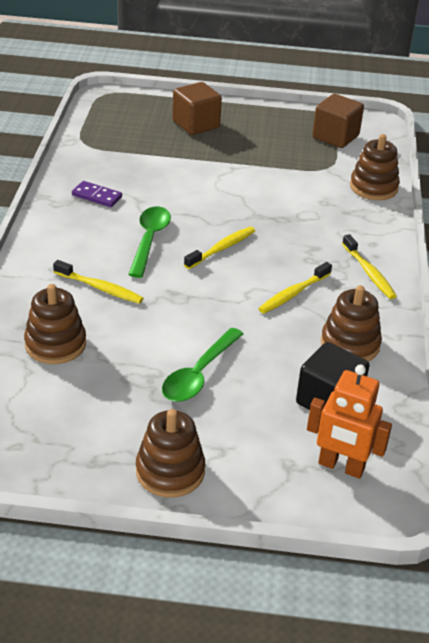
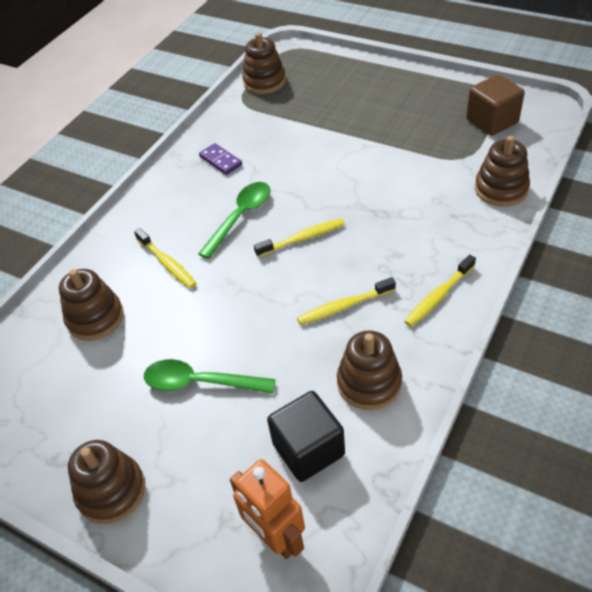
camera: 30 degrees right, 10 degrees up
green spoon [162,328,243,402] -> green spoon turned 45 degrees clockwise [144,359,276,394]
brown cube [173,82,222,135] -> none
yellow toothbrush [342,234,397,299] -> yellow toothbrush turned 45 degrees clockwise [404,255,476,327]
none -> brown stacking toy [242,33,286,94]

